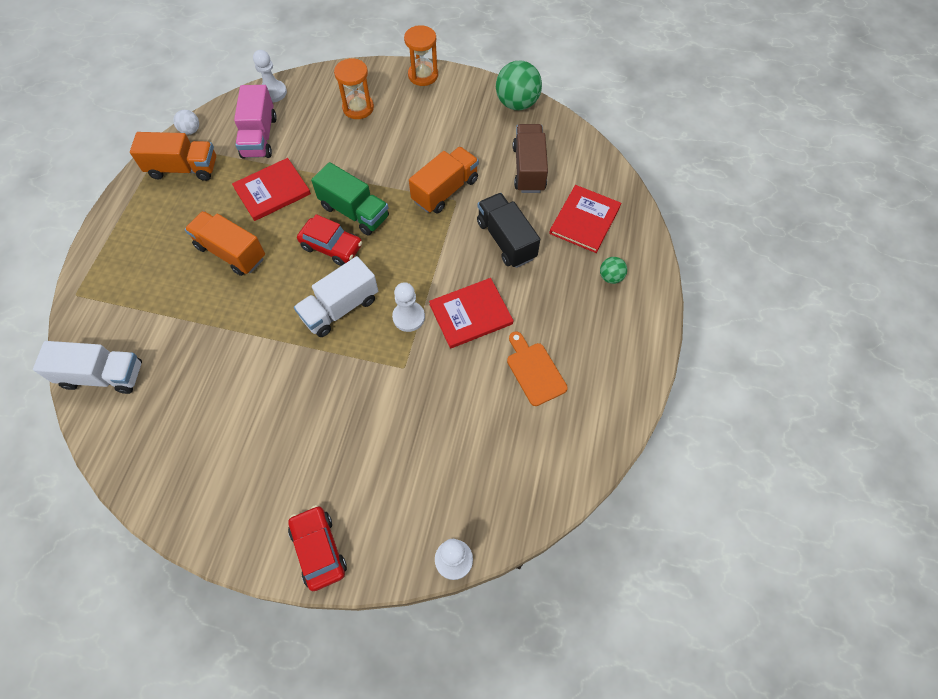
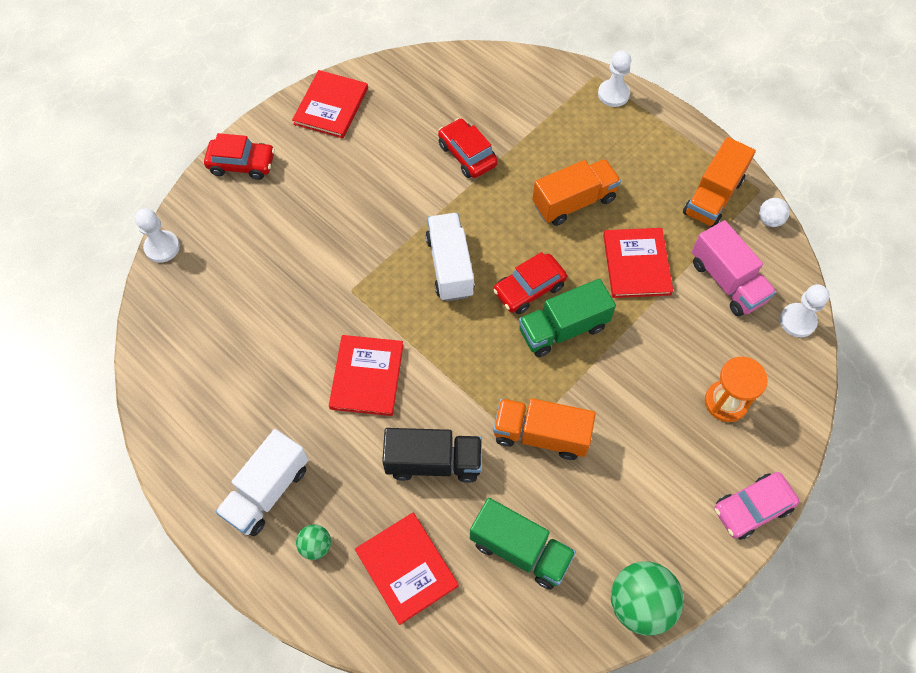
camera: 120 degrees right, 0 degrees up
white truck [33,341,142,394] -> white truck moved to [215,429,309,536]
pink truck [234,85,277,158] -> pink truck turned 150 degrees counterclockwise [692,220,776,316]
white pawn [392,282,425,332] -> white pawn moved to [598,50,631,107]
orange hourglass [404,25,438,86] -> pink car [714,472,799,540]
orange truck [409,147,479,214] -> orange truck turned 120 degrees clockwise [493,398,596,460]
orange cutting board [507,331,568,406] -> none
brown truck [513,124,548,193] -> green truck [470,498,576,590]
none -> red book [292,70,368,138]
none -> red car [438,118,498,178]

